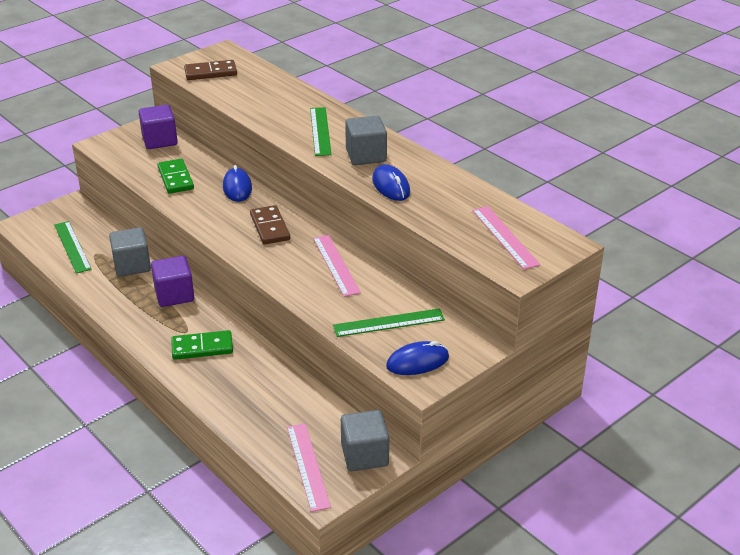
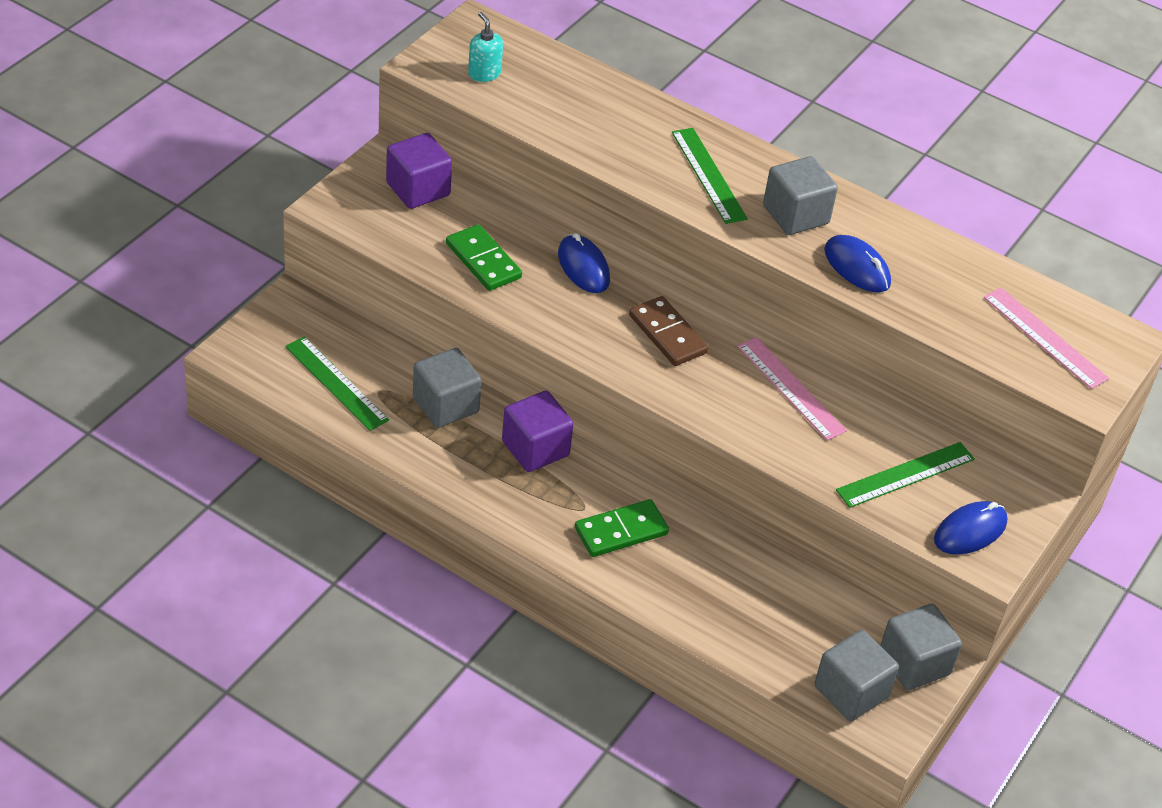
camera: 20 degrees left, 10 degrees up
brown domino [184,60,237,80] -> turquoise soap dispenser [468,12,503,82]
pink ruler [287,423,331,512] -> grey cube [815,630,899,721]

